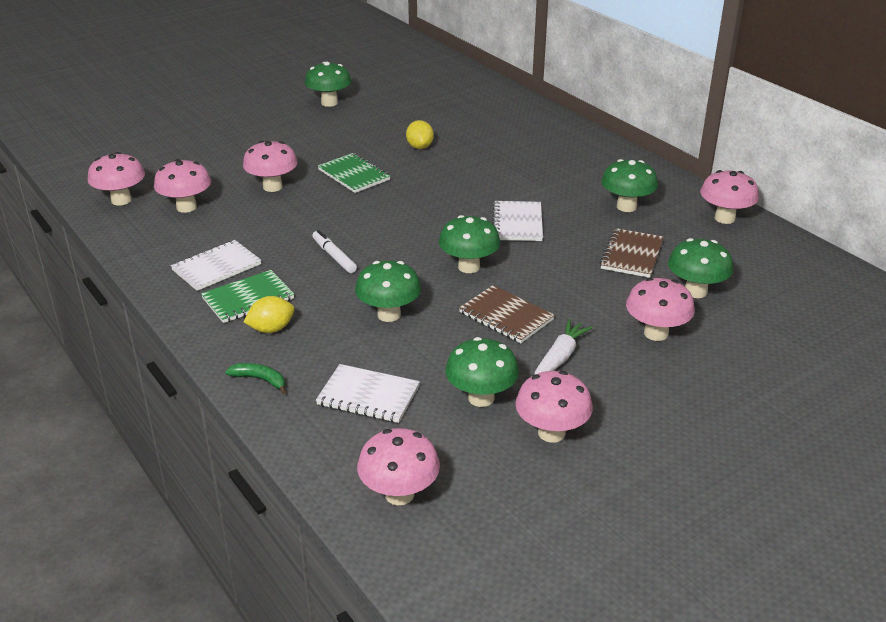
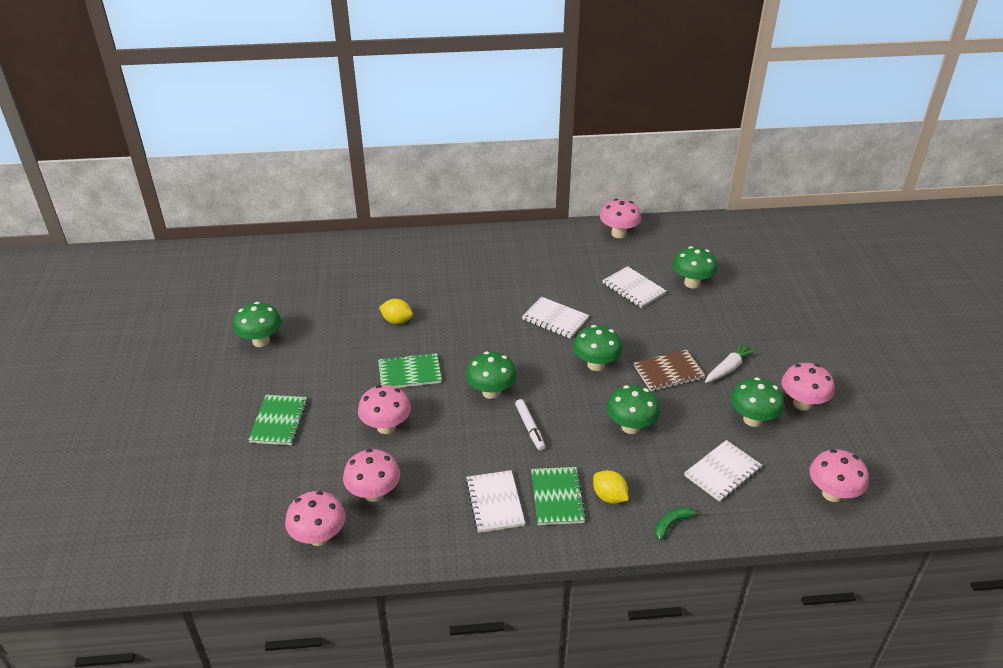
camera: 60 degrees left, 5 degrees up
yellow lemon [244,296,294,333] -> yellow lemon turned 45 degrees counterclockwise [593,470,629,504]
white marker [312,230,357,273] -> white marker turned 105 degrees counterclockwise [515,399,545,451]
white carrot [534,319,593,375] -> white carrot turned 75 degrees clockwise [705,342,758,383]
brown notebook [600,228,664,278] -> white notebook [602,266,666,308]
green mushroom [601,159,658,212] -> green mushroom moved to [466,352,517,399]
pink mushroom [626,278,695,341] -> none
none -> green notebook [248,395,308,445]

